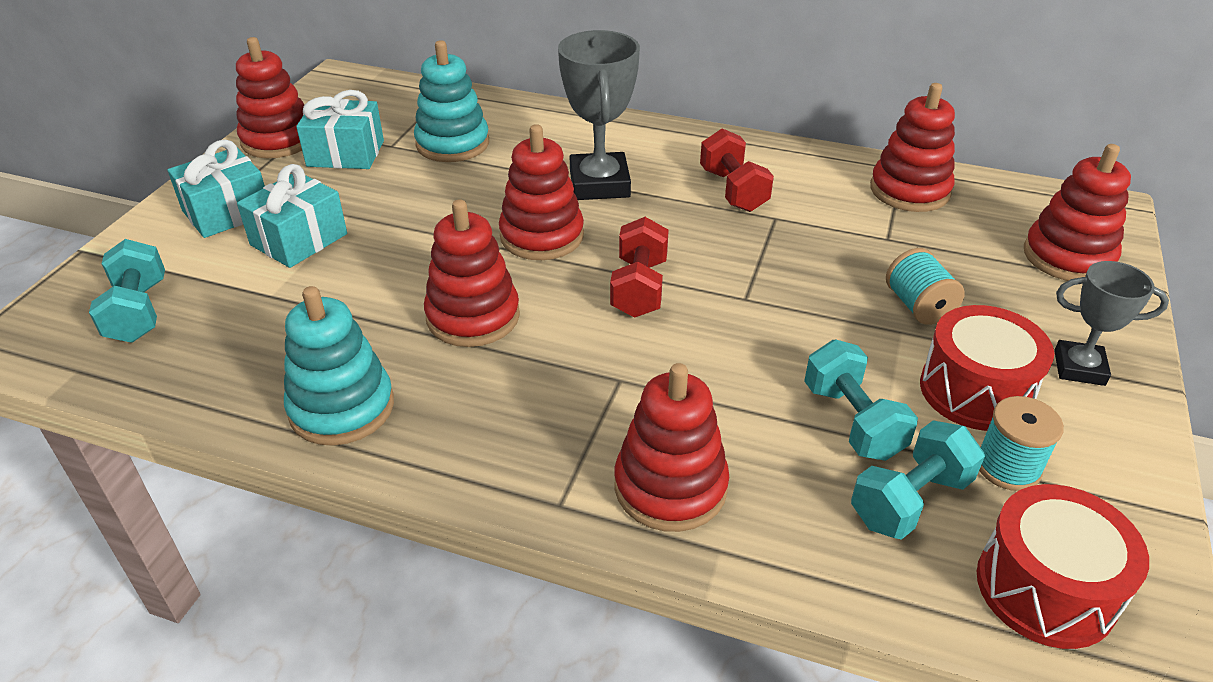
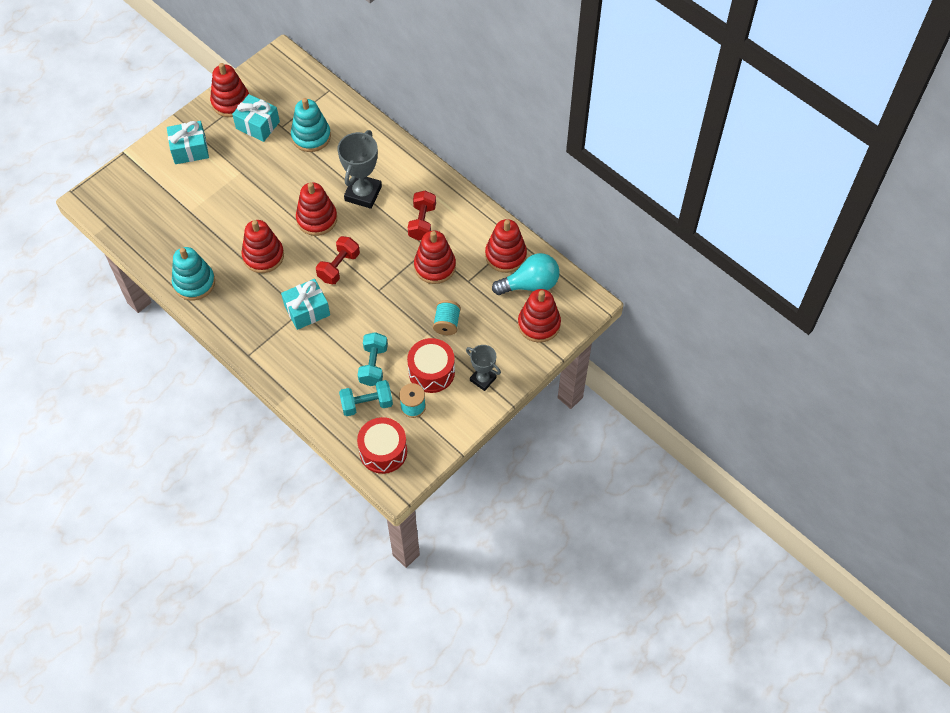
camera: 25 degrees right, 20 degrees up
turquoise dumbbell [89,239,165,343] -> none
turquoise gift [237,164,347,268] -> turquoise gift moved to [281,279,330,330]
red stacking toy [614,363,729,532] -> red stacking toy moved to [414,231,456,284]
none -> turquoise light bulb [492,253,560,295]

